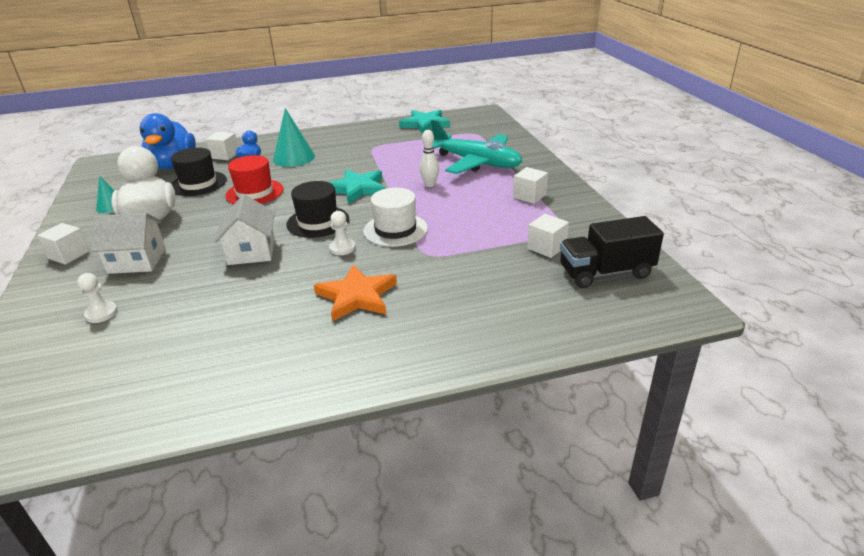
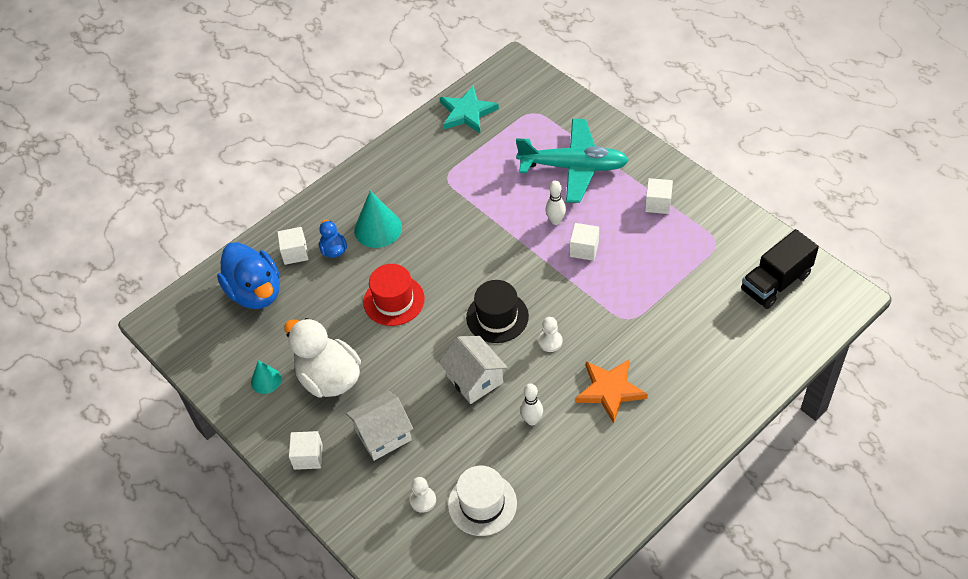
camera: 25 degrees left, 20 degrees up
black hat [171,148,227,196] -> none
turquoise star [329,169,385,204] -> none
white hat [363,188,428,247] -> white hat moved to [448,466,517,536]
white cube [527,214,569,258] -> white cube moved to [570,223,599,261]
none -> white bowling pin [520,384,543,425]

